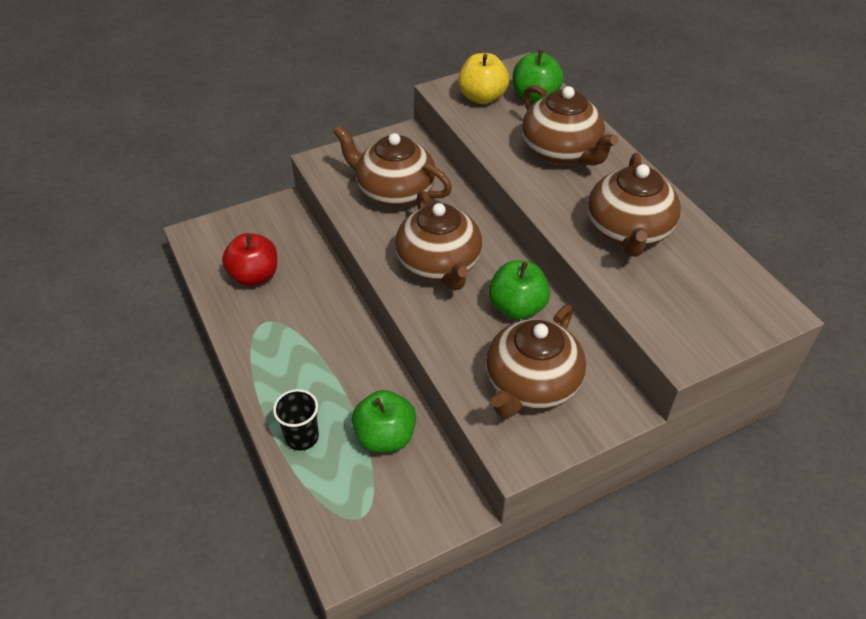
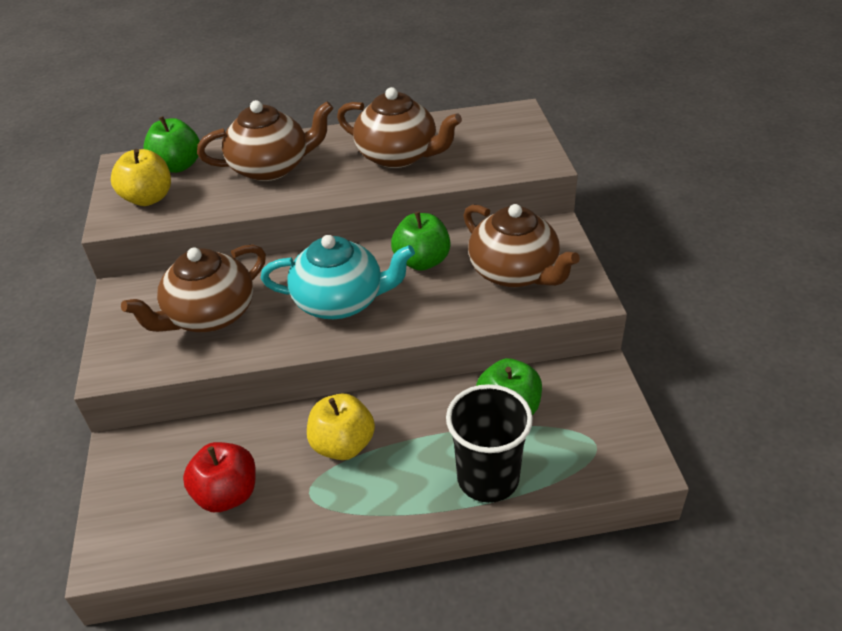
camera: 70 degrees left, 5 degrees down
black cup [273,389,319,451] -> black cup [446,384,533,503], size x1.68
brown teapot [395,190,482,290] -> turquoise teapot [261,235,415,319]
none -> yellow apple [307,394,375,460]

